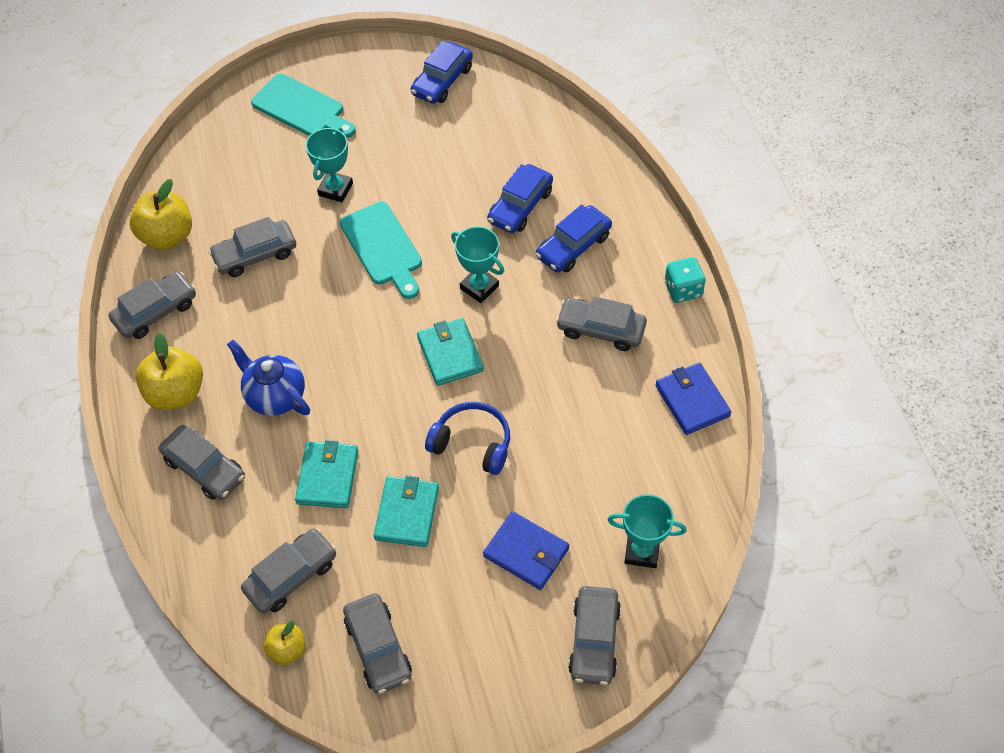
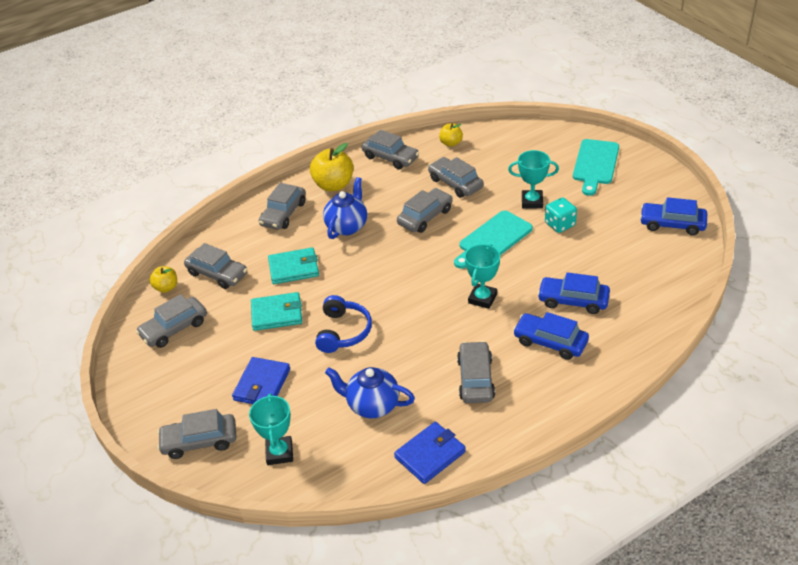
camera: 75 degrees right, 15 degrees down
yellow apple [130,179,192,250] -> yellow apple [439,123,463,147], size x0.57
turquoise wallet [417,318,484,386] -> none
turquoise dice [665,257,706,303] -> turquoise dice moved to [545,198,577,233]
none -> blue teapot [325,367,415,418]
none -> grey car [397,188,453,233]

